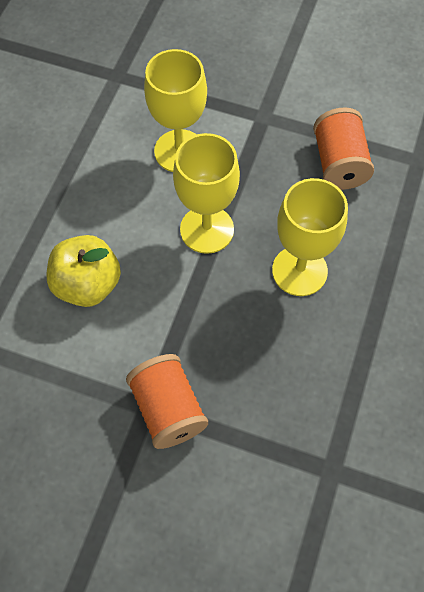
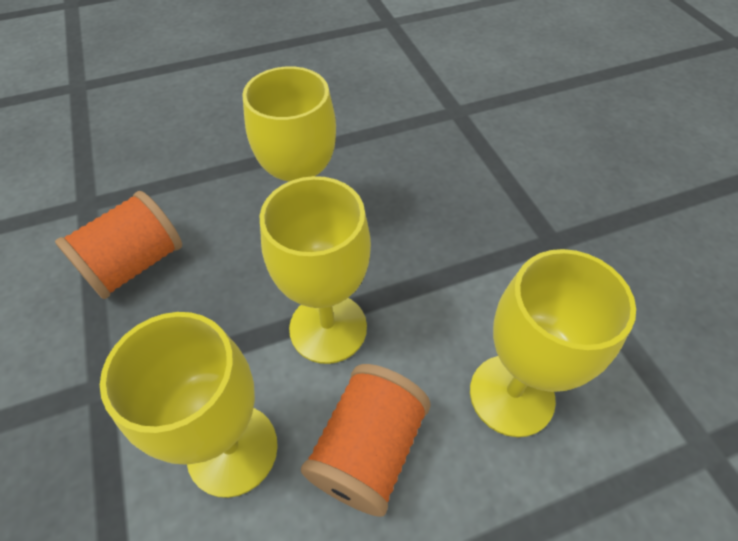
camera: 130 degrees left, 10 degrees down
yellow apple [47,235,121,307] -> yellow goblet [470,249,636,437]
orange spool [126,354,208,449] -> orange spool moved to [301,364,431,517]

